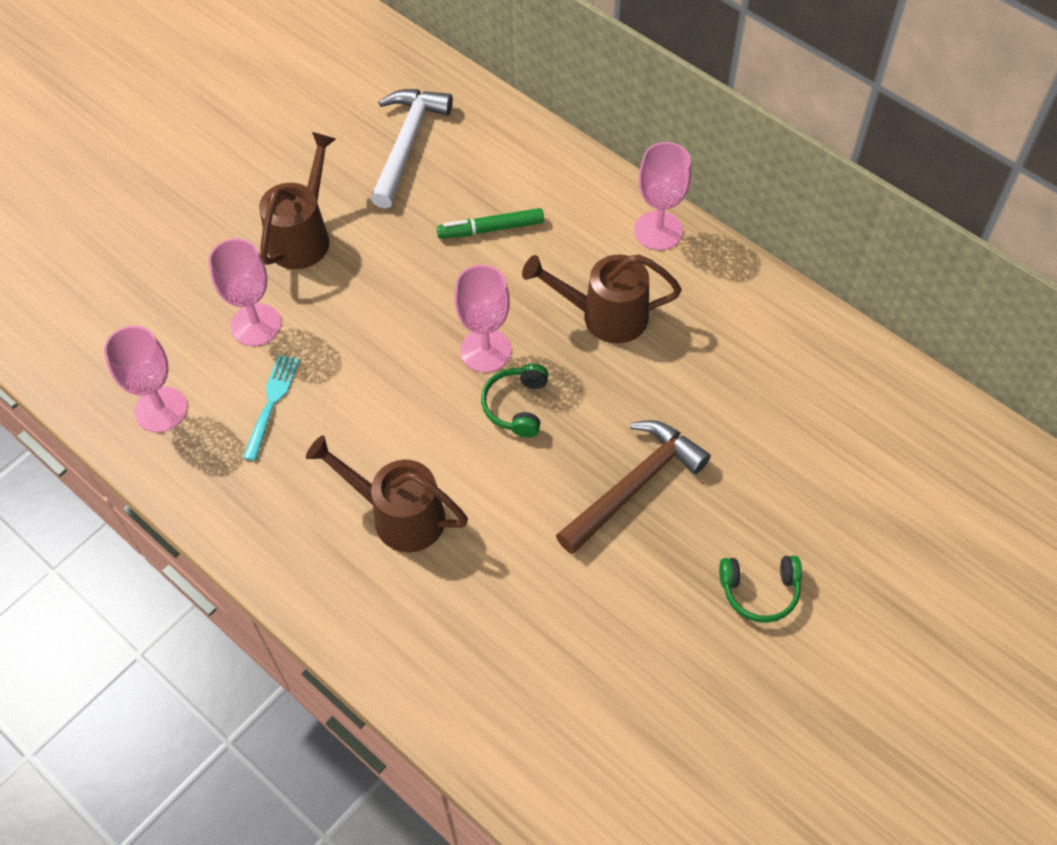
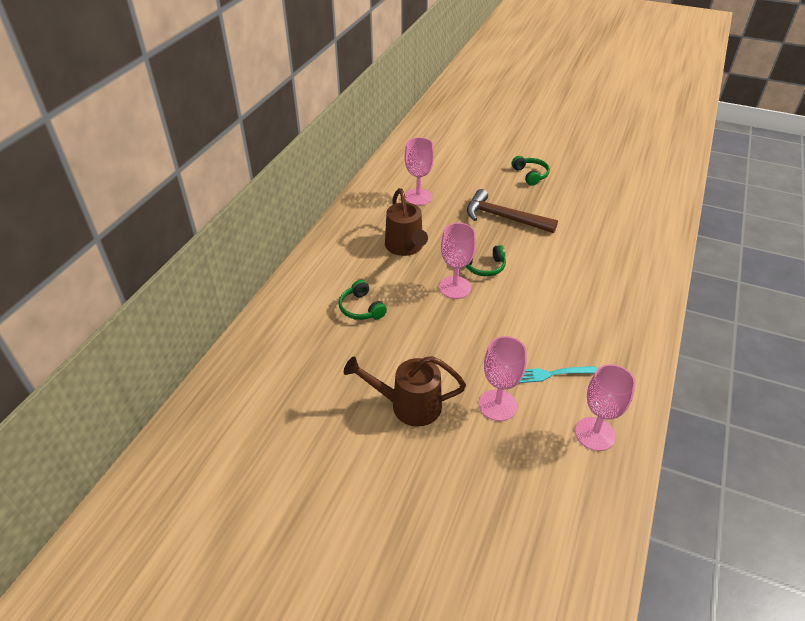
camera: 110 degrees left, 15 degrees down
brown watering can [306,435,468,552] -> none
white hammer [370,89,453,209] -> none
green marker [436,208,544,239] -> green headphones [339,280,387,320]
pink goblet [634,142,691,250] -> pink goblet moved to [405,137,434,205]

